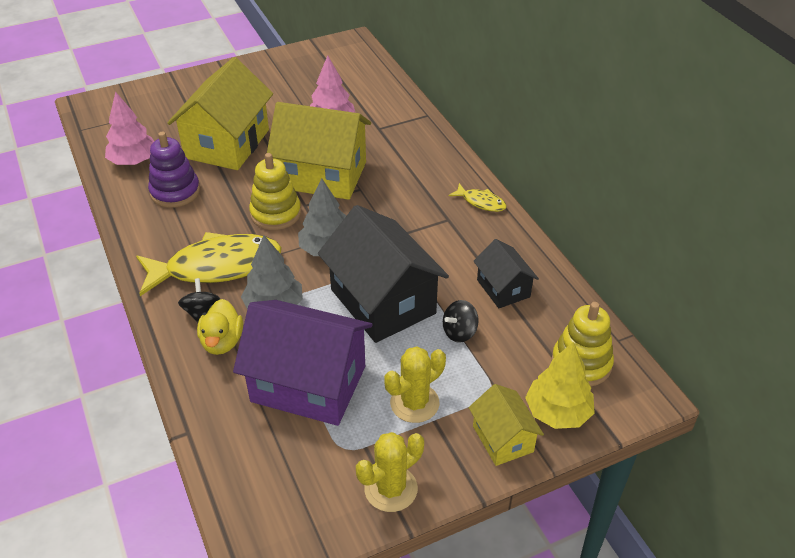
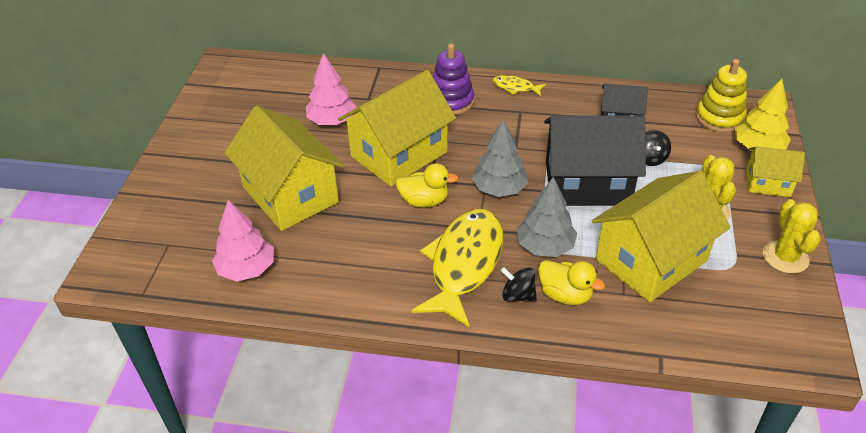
camera: 55 degrees left, 0 degrees up
purple stacking toy [148,132,200,208] -> purple stacking toy moved to [433,44,474,115]
purple house [233,300,372,426] -> yellow house [592,171,730,302]
yellow stacking toy [249,153,301,230] -> yellow duck [396,163,458,208]
yellow fish [448,183,507,212] -> yellow fish turned 135 degrees counterclockwise [493,75,546,97]

